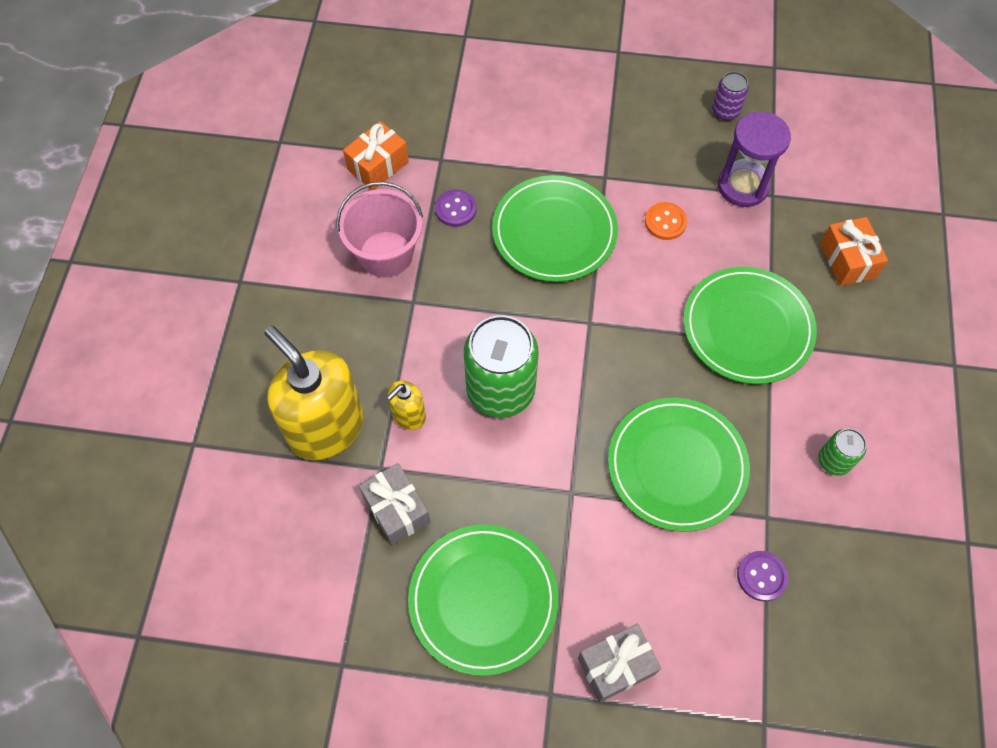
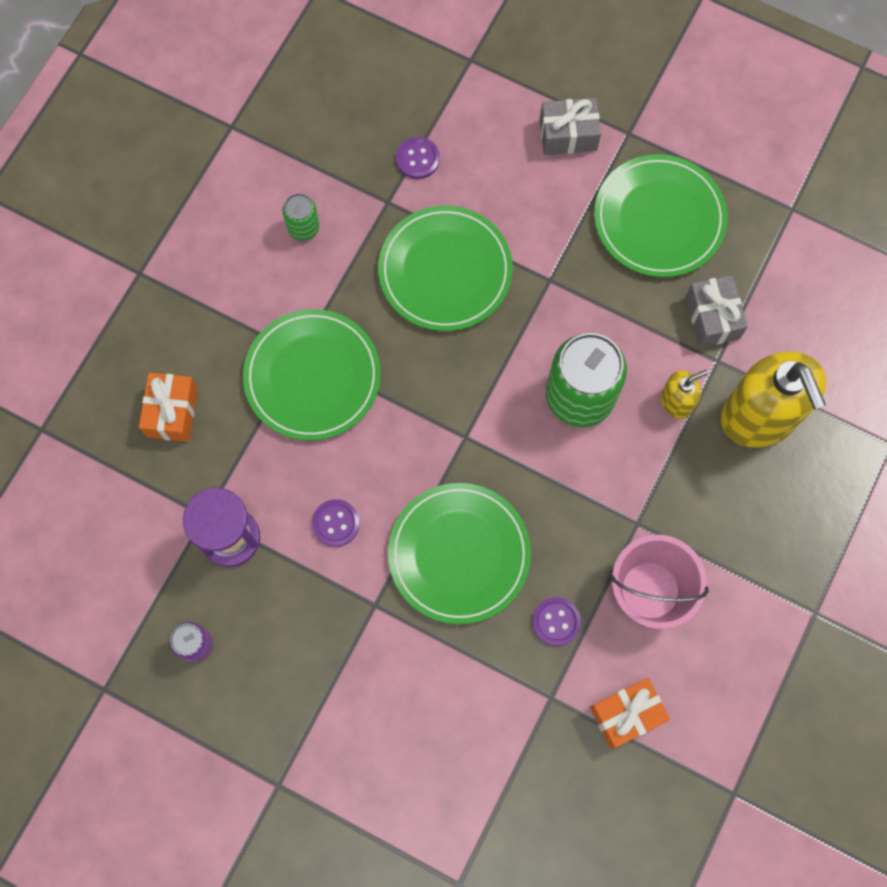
camera: 160 degrees left, 10 degrees up
orange button [645,202,687,240] -> purple button [312,499,360,547]

